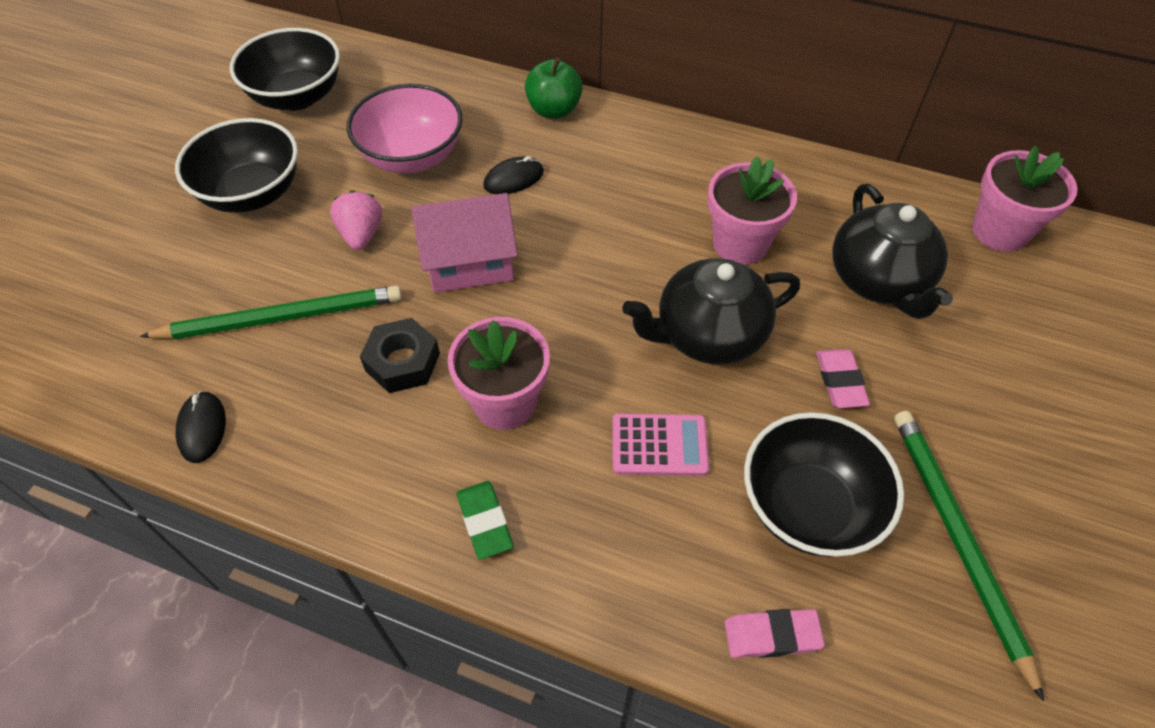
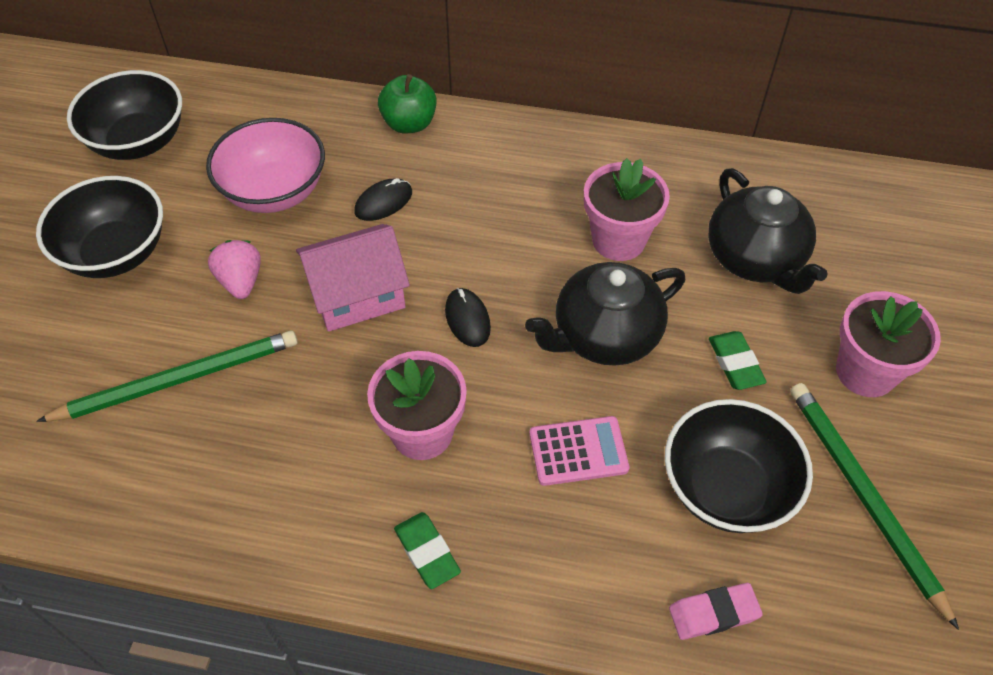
camera: 10 degrees left, 0 degrees up
black mouse [176,391,226,463] -> black mouse moved to [445,288,491,347]
black nut [360,318,440,393] -> none
pink eraser [816,349,870,408] -> green eraser [709,331,767,390]
pink flower pot [972,146,1078,252] -> pink flower pot moved to [836,291,941,397]

